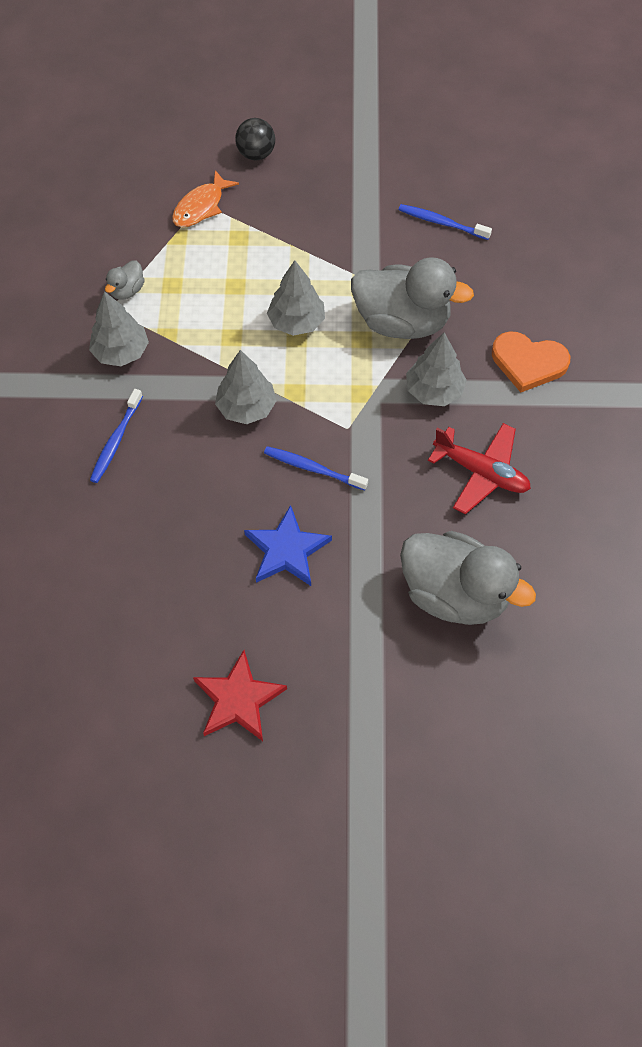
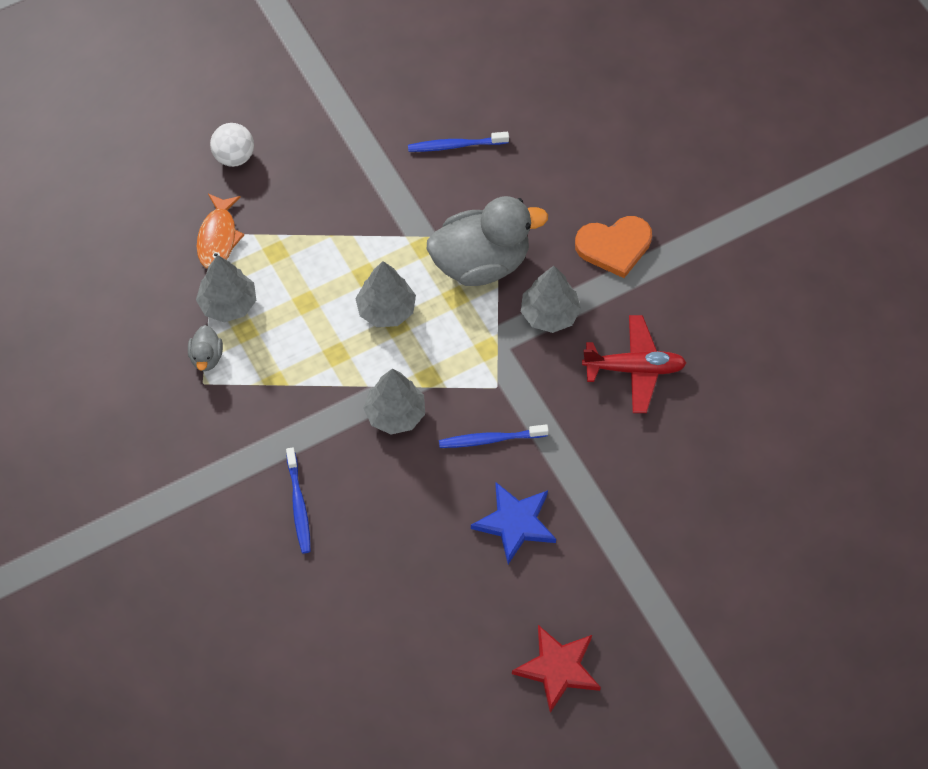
camera: 30 degrees left, 0 degrees up
grey tree [89,291,149,366] -> grey tree moved to [196,255,256,323]
black ball [235,118,275,160] -> white ball [210,123,254,167]
grey duck [400,531,536,625] -> none

